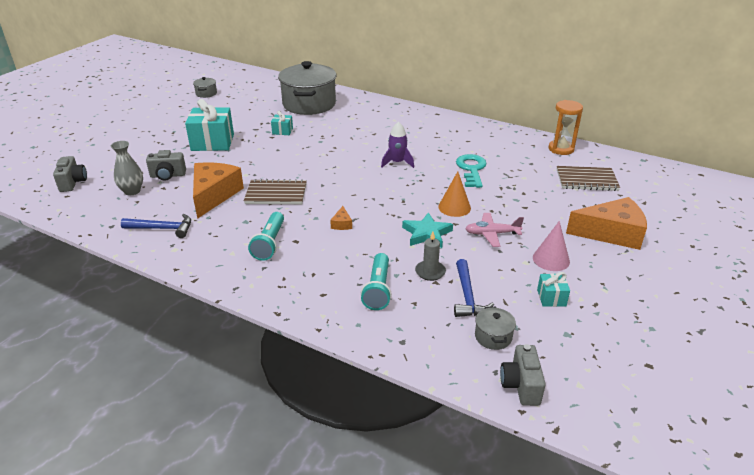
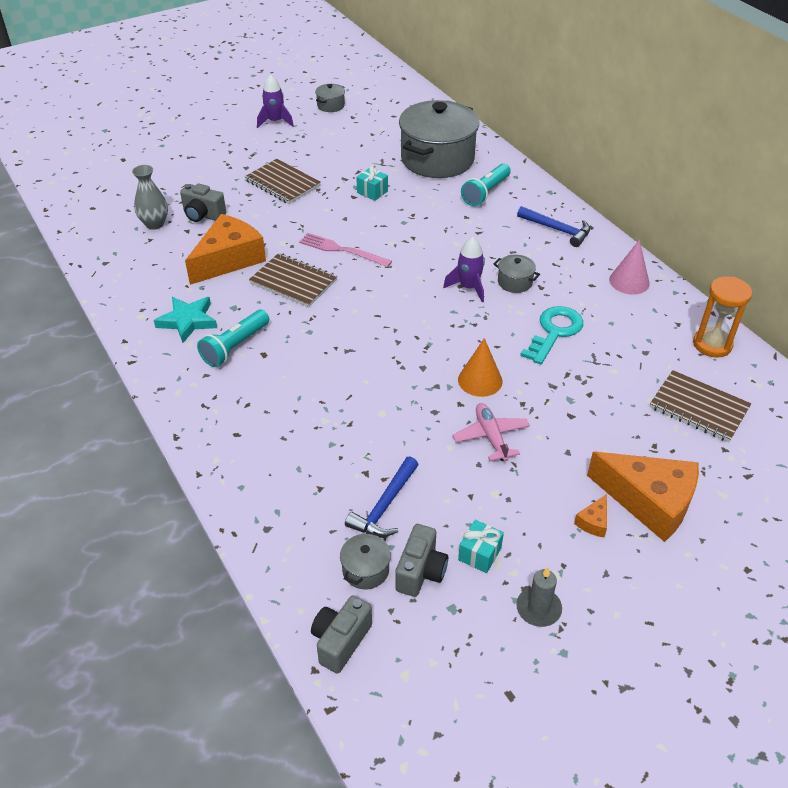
camera: 30 degrees right, 10 degrees up
grey camera [53,156,87,192] -> grey camera moved to [395,524,448,597]
blue hammer [121,214,191,238] -> blue hammer moved to [517,206,590,247]
turquoise gift [185,99,234,151] -> brown notebook [245,159,321,204]
orange cheese [330,206,352,230] -> orange cheese moved to [574,494,607,537]
turquoise flashlight [361,253,392,310] -> turquoise flashlight moved to [461,164,511,206]
turquoise star [402,212,453,248] -> turquoise star moved to [154,297,217,343]
grey candle [415,232,446,281] -> grey candle moved to [516,567,562,627]
pink plane [465,213,524,247] -> pink plane turned 45 degrees clockwise [452,403,530,462]
pink cone [533,221,570,271] -> pink cone moved to [609,240,650,295]
none -> purple rocket [257,75,294,128]
none -> pink fork [299,233,392,267]
none -> grey pot [494,255,540,293]

